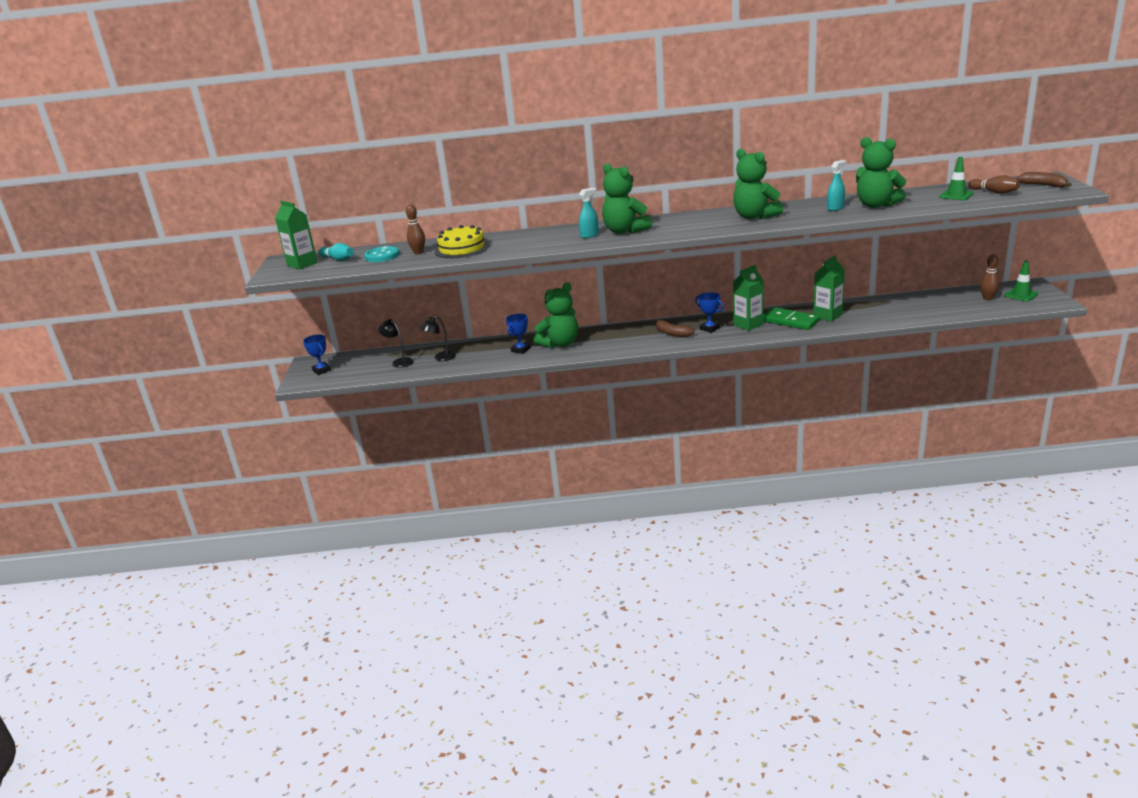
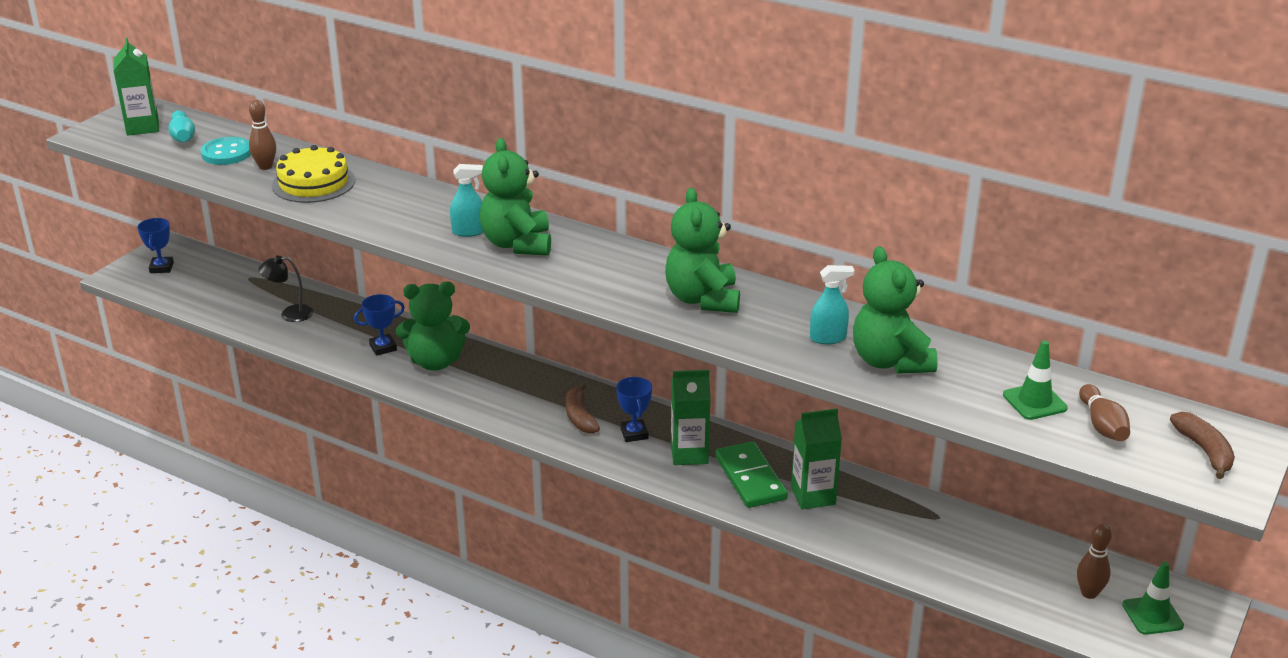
camera: 30 degrees right, 5 degrees up
black lamp [379,319,413,368] -> none

